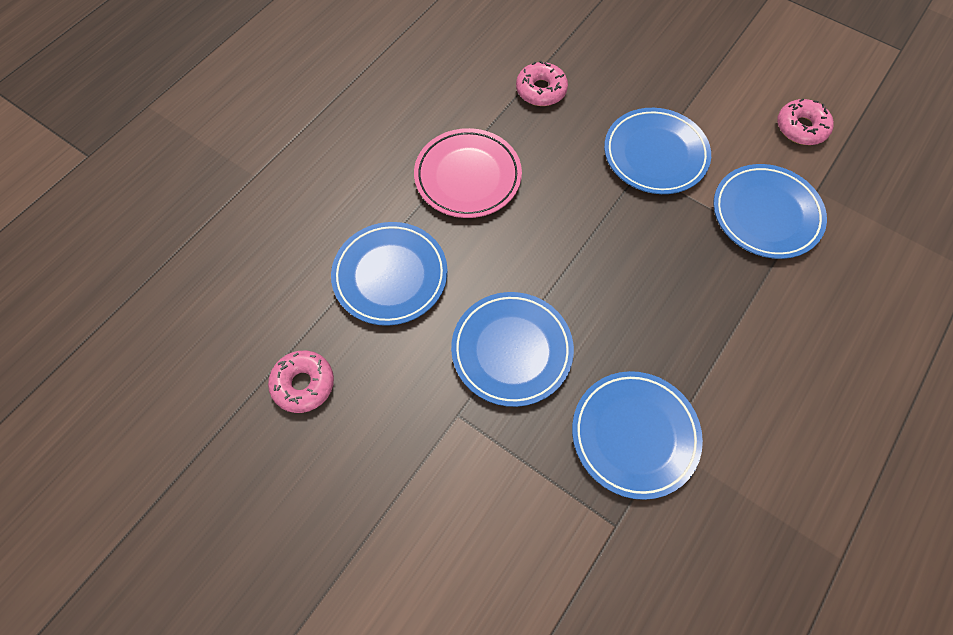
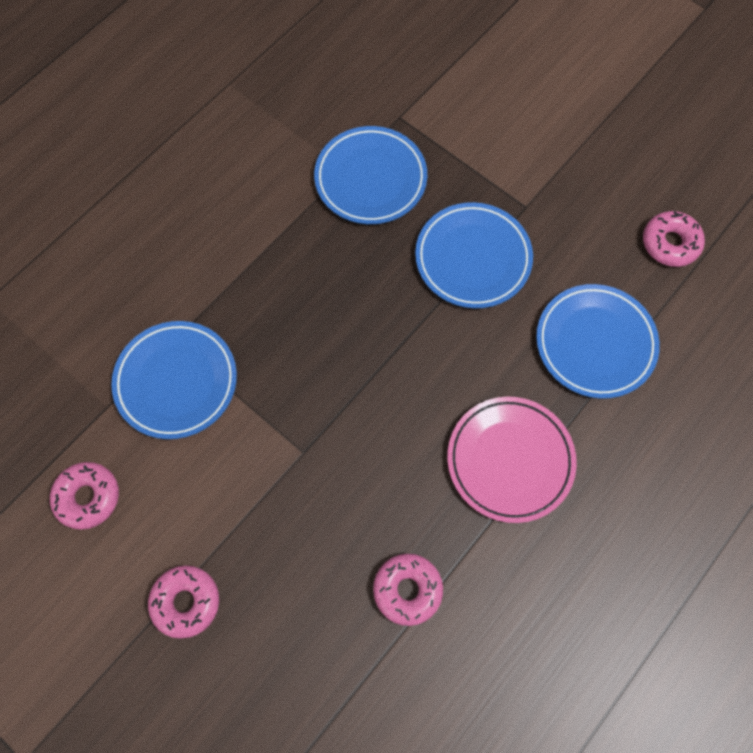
camera: 175 degrees left, 5 degrees up
blue plate [604,108,711,194] -> none
none -> pink donut [148,565,219,639]

